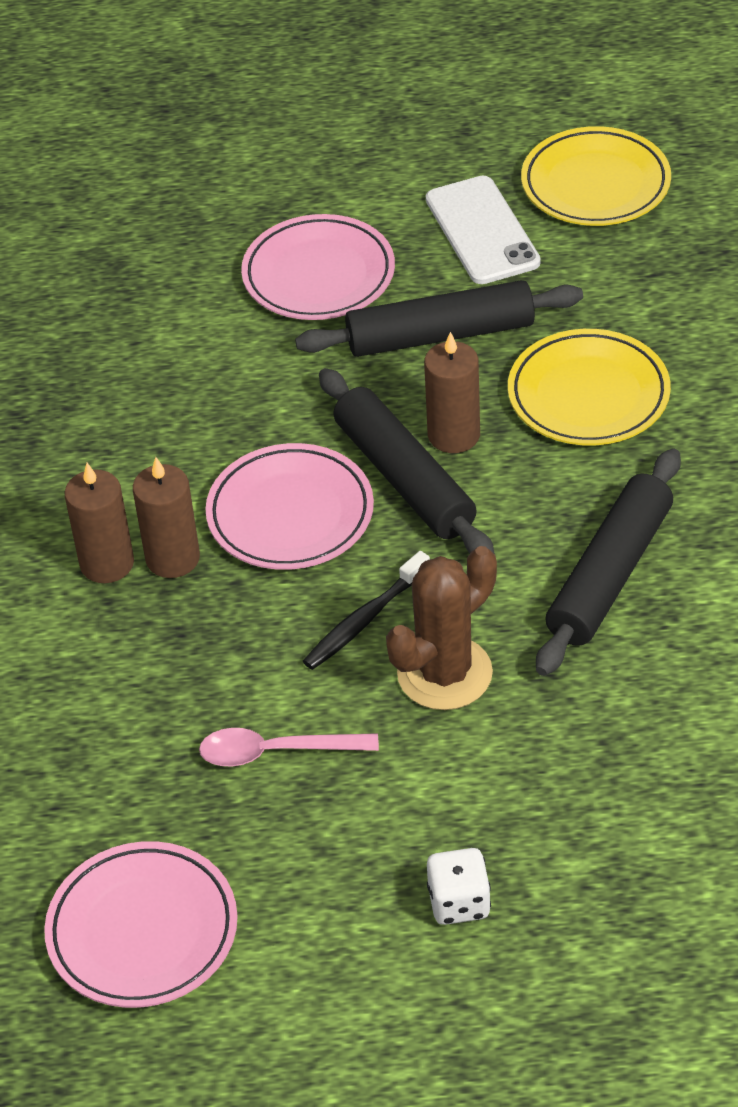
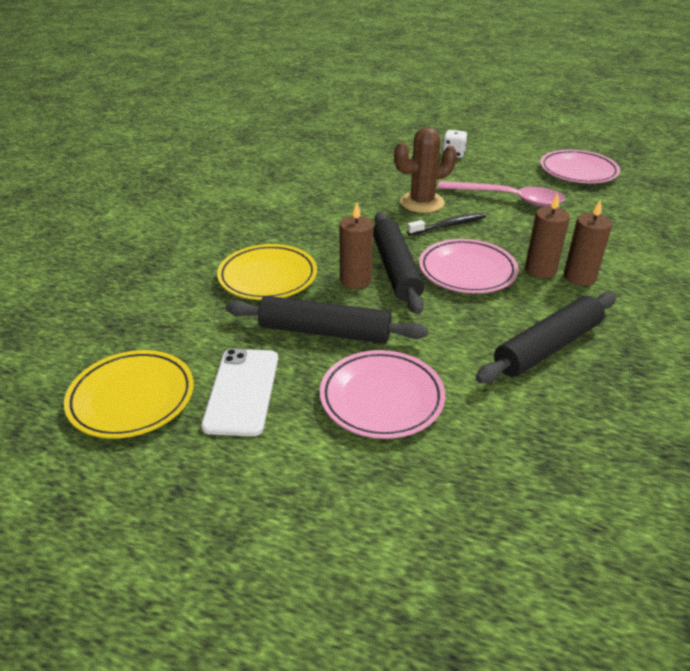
camera: 160 degrees left, 10 degrees down
pink spoon [199,728,379,766] -> pink spoon [437,181,565,207], size x1.55
black rolling pin [536,448,681,676] -> black rolling pin moved to [475,292,616,383]

